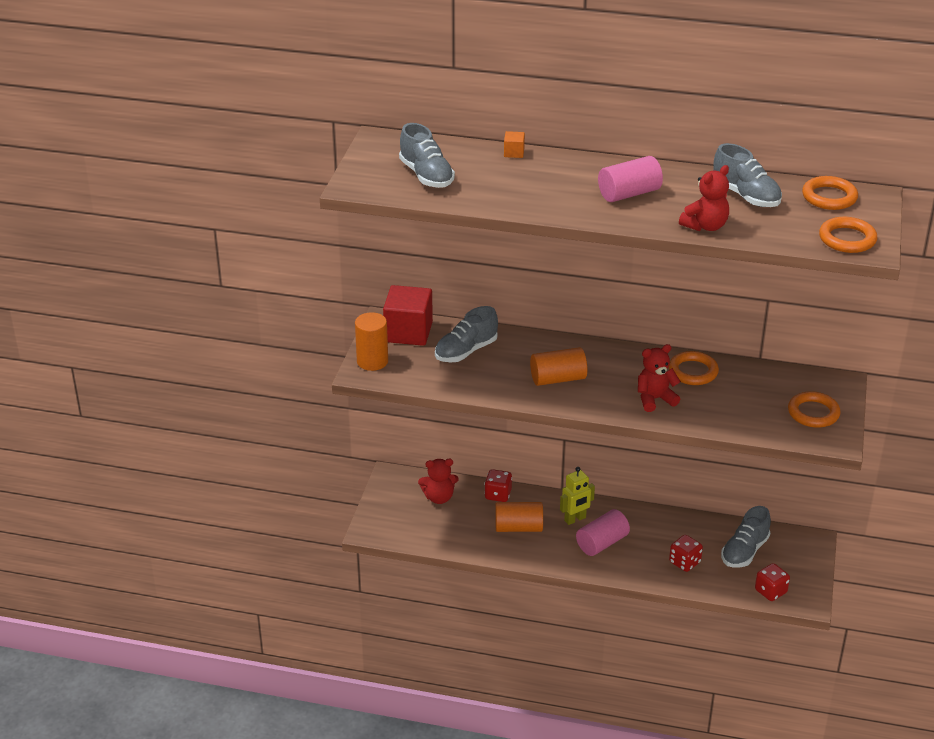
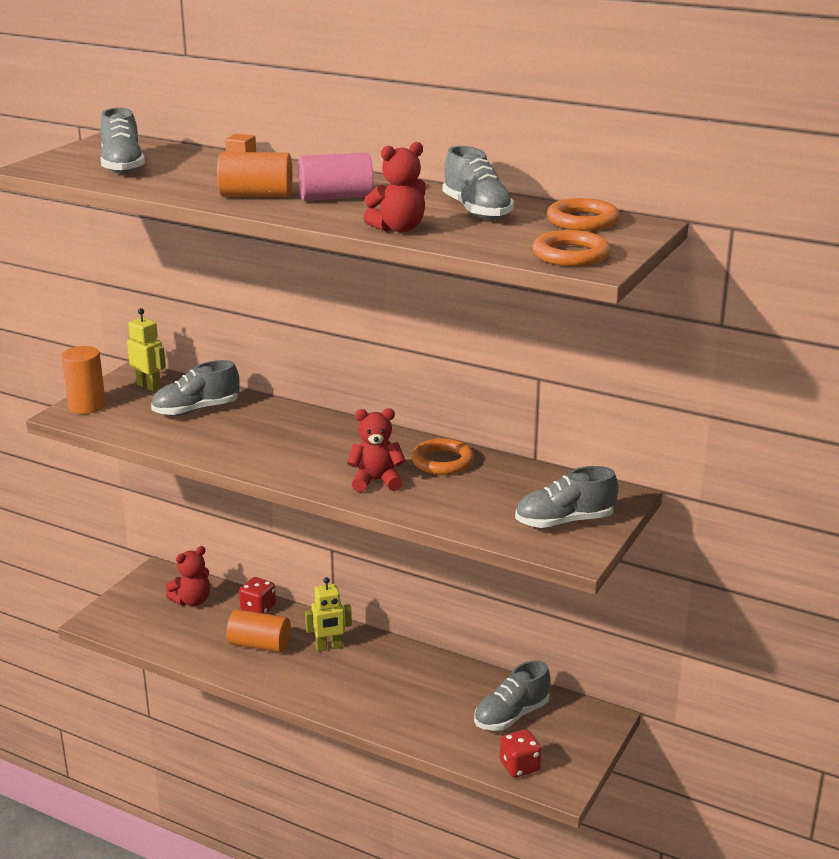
camera: 15 degrees right, 10 degrees down
red cube [383,285,433,346] -> yellow robot [127,308,166,392]
red teddy bear [418,459,459,504] -> red teddy bear turned 45 degrees counterclockwise [166,546,210,606]
orange cylinder [530,347,587,386] -> orange cylinder moved to [217,152,292,197]
pink cylinder [576,509,630,556] -> none
red dice [669,535,703,572] -> none
orange ring [788,391,840,428] -> grey shoe [515,466,618,528]

